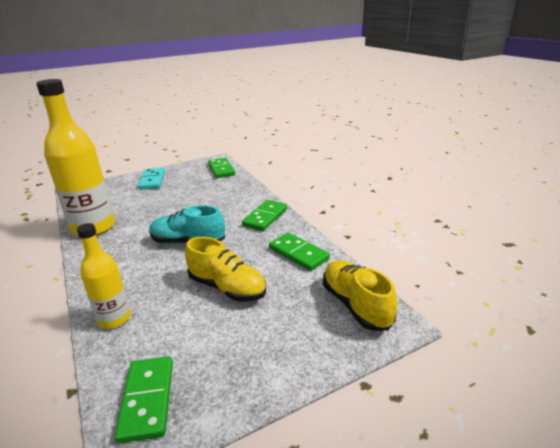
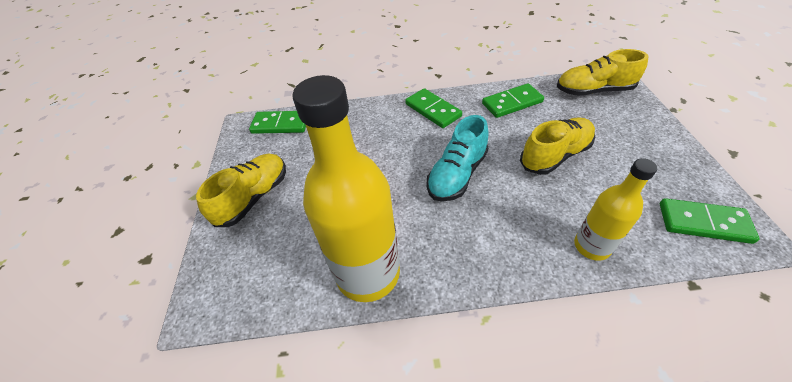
camera: 65 degrees left, 20 degrees up
turquoise domino [138,168,165,190] -> yellow shoe [196,153,286,227]

